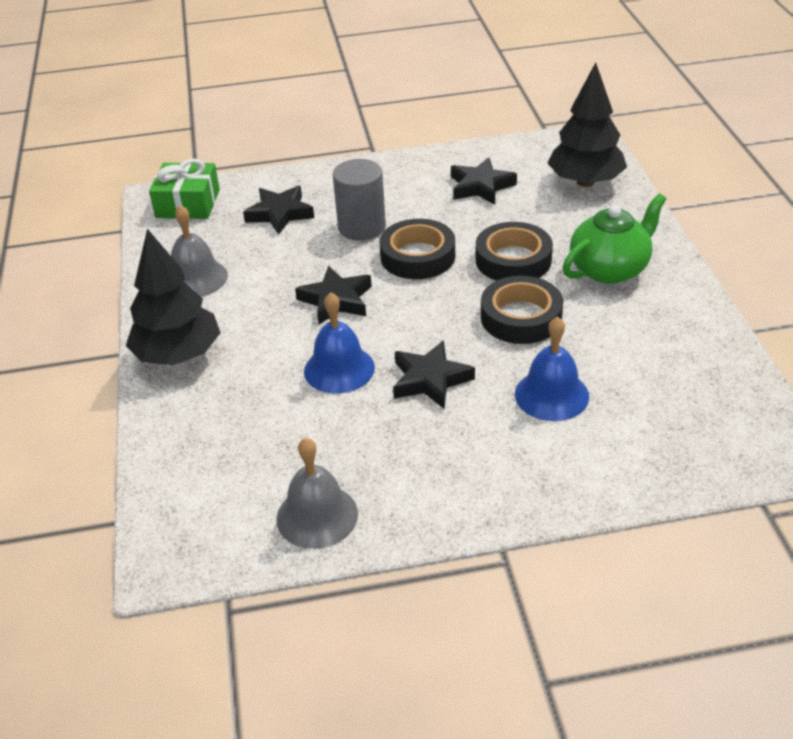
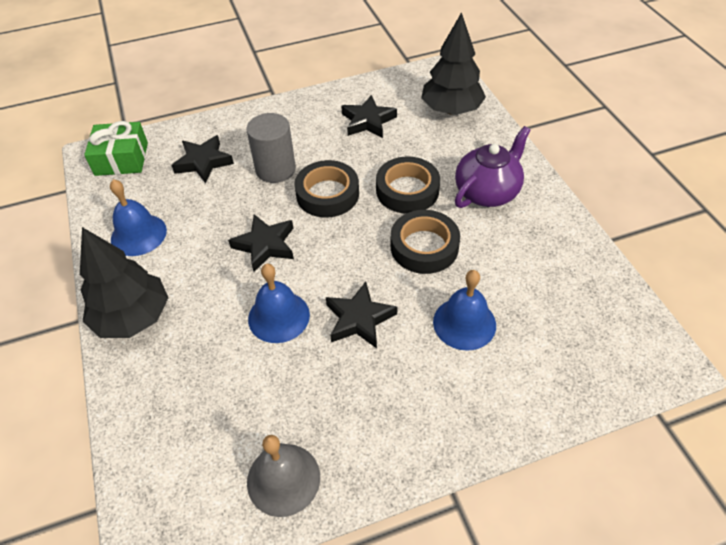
camera: 10 degrees left, 10 degrees up
grey bell [171,205,228,297] -> blue bell [110,179,167,256]
green teapot [563,193,666,284] -> purple teapot [455,126,530,208]

